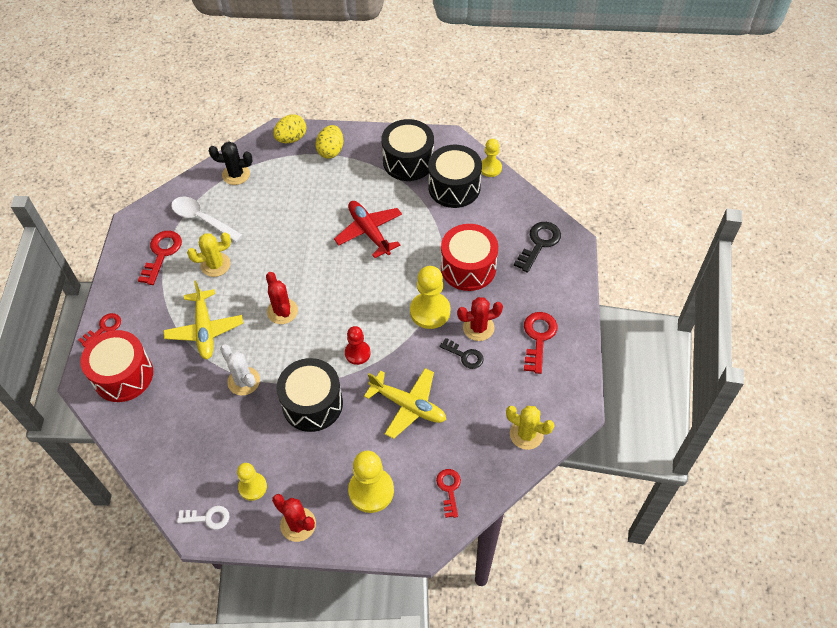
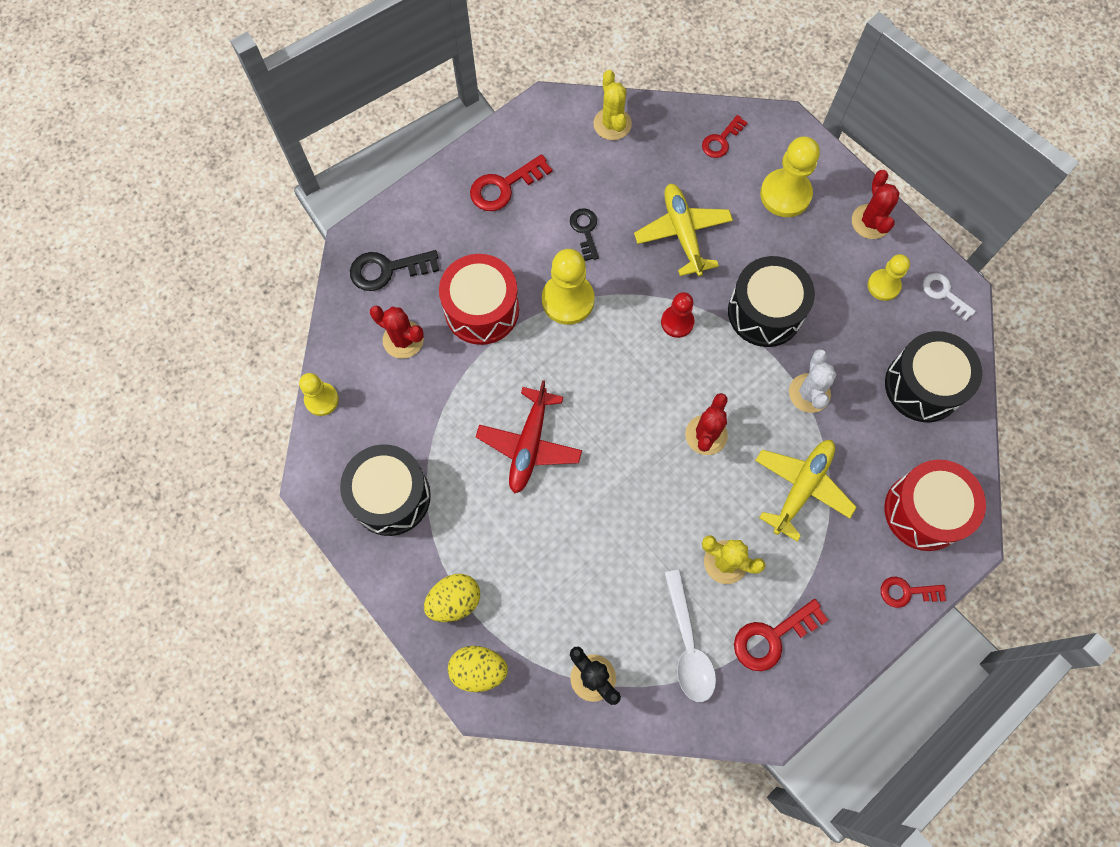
camera: 135 degrees left, 15 degrees up
black drum [428,145,482,208] -> black drum moved to [885,331,982,422]
red cactus [457,297,503,341] -> red cactus moved to [370,305,424,359]

